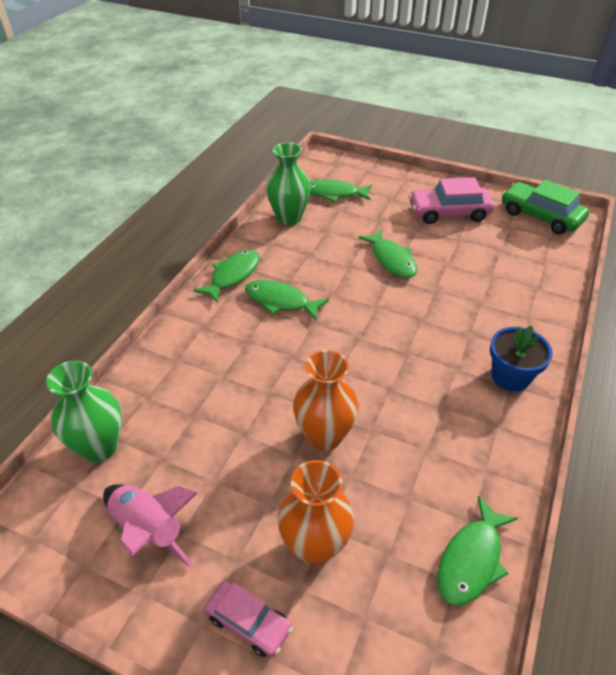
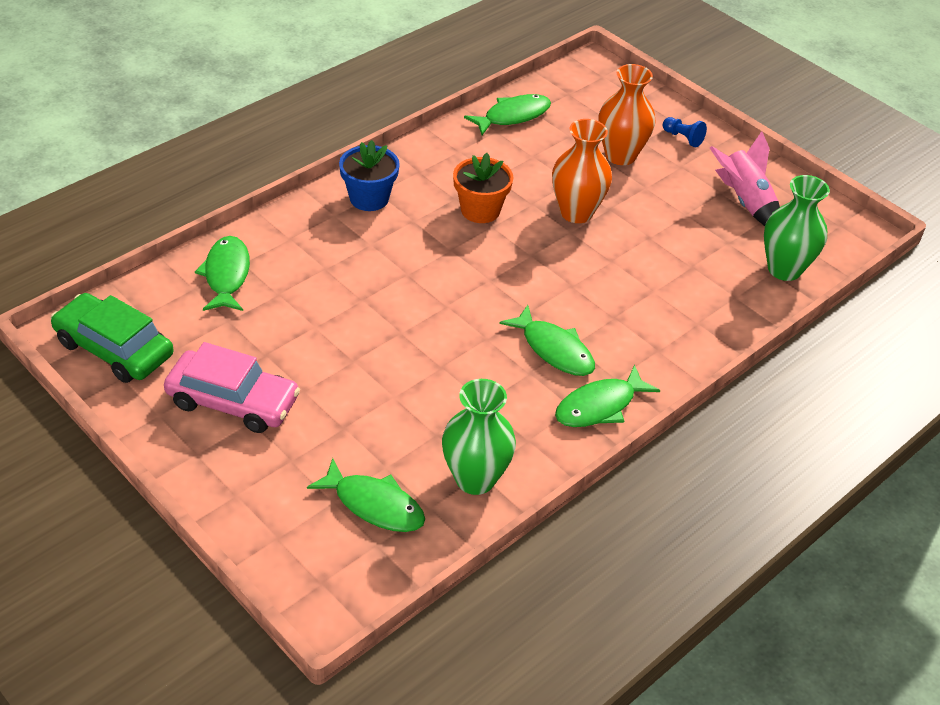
camera: 160 degrees left, 0 degrees up
pink car [204,580,293,657] -> blue pawn [663,117,707,147]
green fish [358,229,417,278] -> green fish moved to [195,236,250,311]
green car [502,180,589,234] -> green car turned 150 degrees clockwise [51,293,174,383]
none -> orange flower pot [453,153,513,223]

